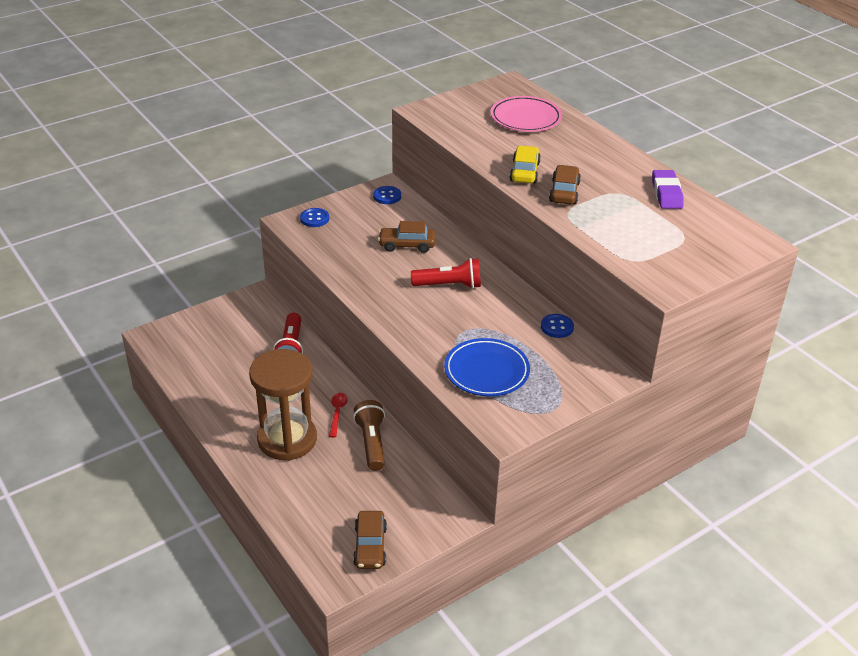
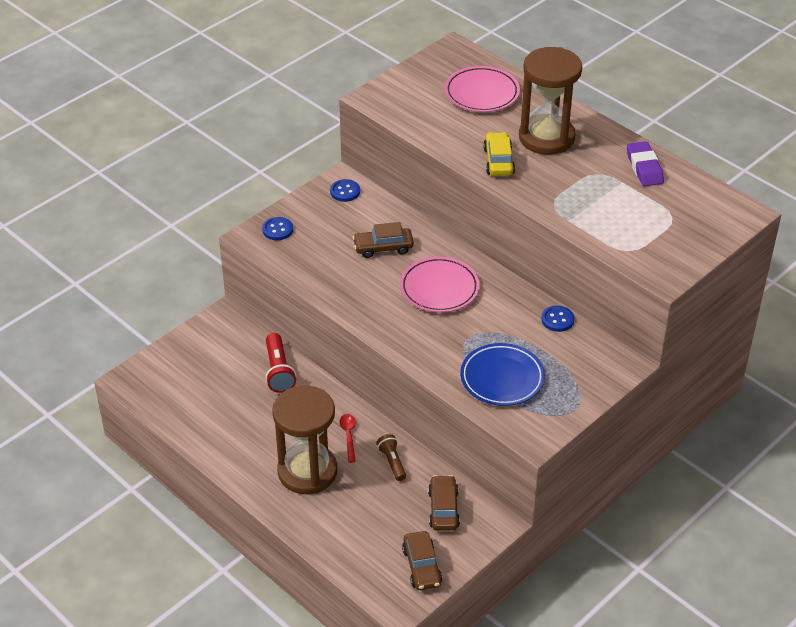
camera: 10 degrees left, 5 degrees up
brown flashlight [353,400,385,471] -> brown flashlight [376,434,406,481], size x0.66
red flashlight [411,258,481,289] -> pink plate [400,257,480,313]
brown car [549,165,581,204] -> brown car moved to [428,475,460,531]
none -> brown hourglass [519,47,582,155]

